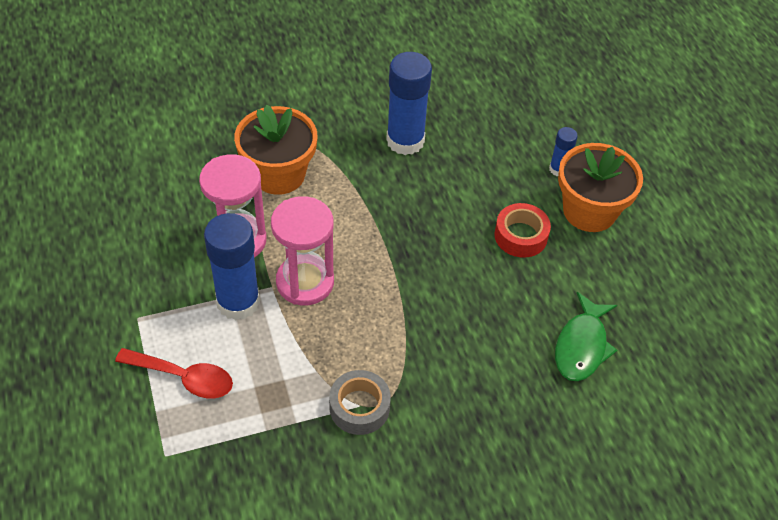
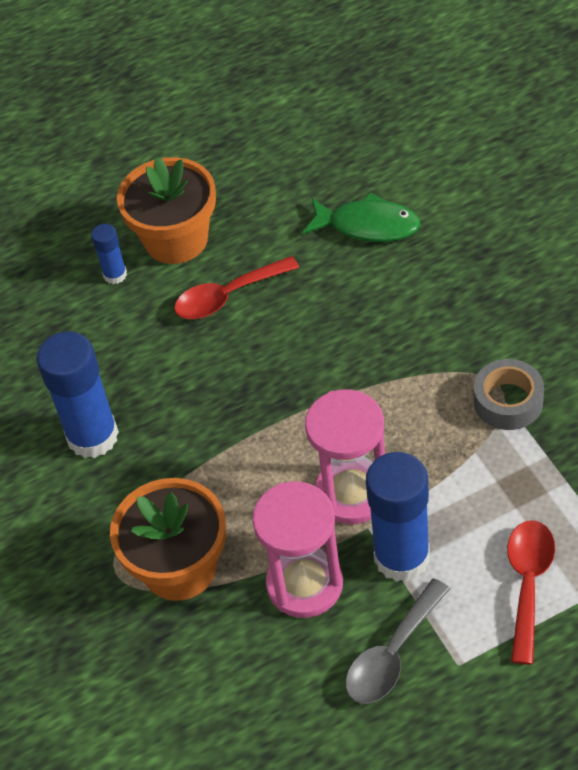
camera: 90 degrees left, 0 degrees up
red tape [494,203,551,258] -> red spoon [174,256,299,319]
none -> grey spoon [345,579,450,704]

